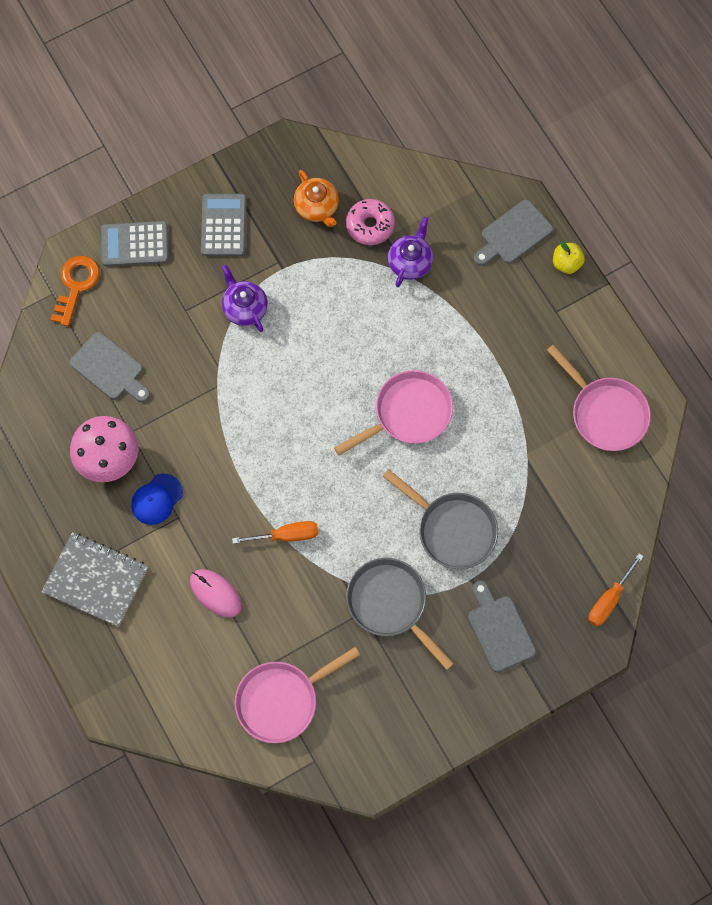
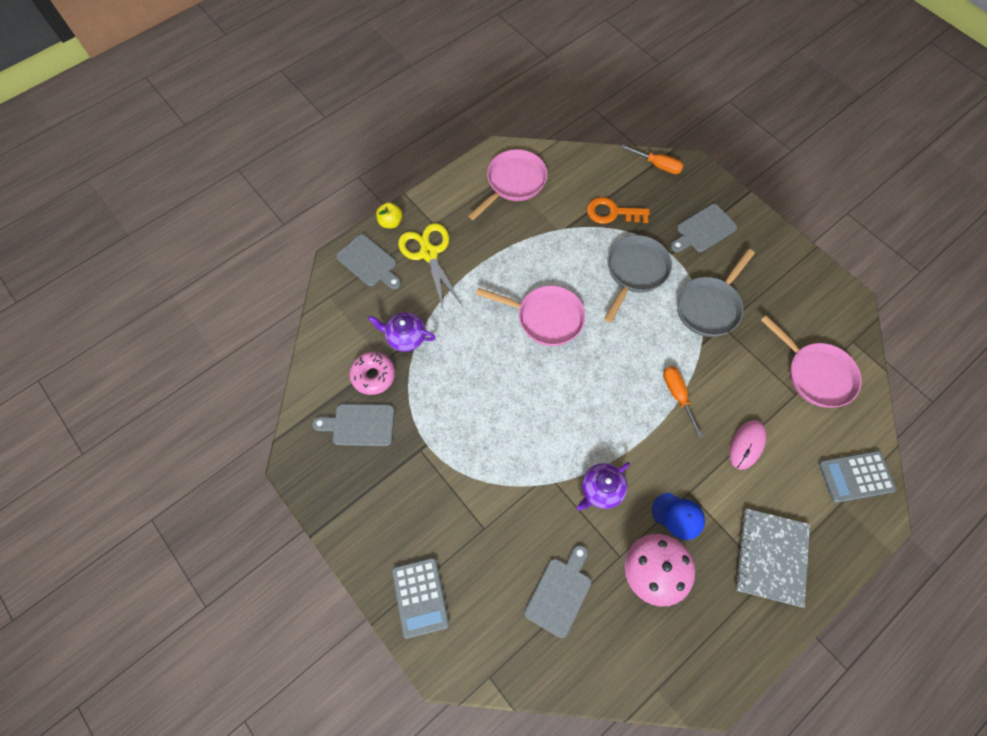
camera: 100 degrees left, 5 degrees down
orange key [51,256,100,326] -> orange key moved to [587,197,650,224]
grey calculator [201,194,246,256] -> grey calculator moved to [819,450,896,503]
purple teapot [222,265,268,332] -> purple teapot moved to [577,462,630,511]
orange teapot [294,170,339,227] -> grey cutting board [312,404,395,446]
pink pan [334,370,453,455] -> pink pan turned 150 degrees clockwise [476,285,585,346]
none -> yellow scissors [398,223,463,312]

